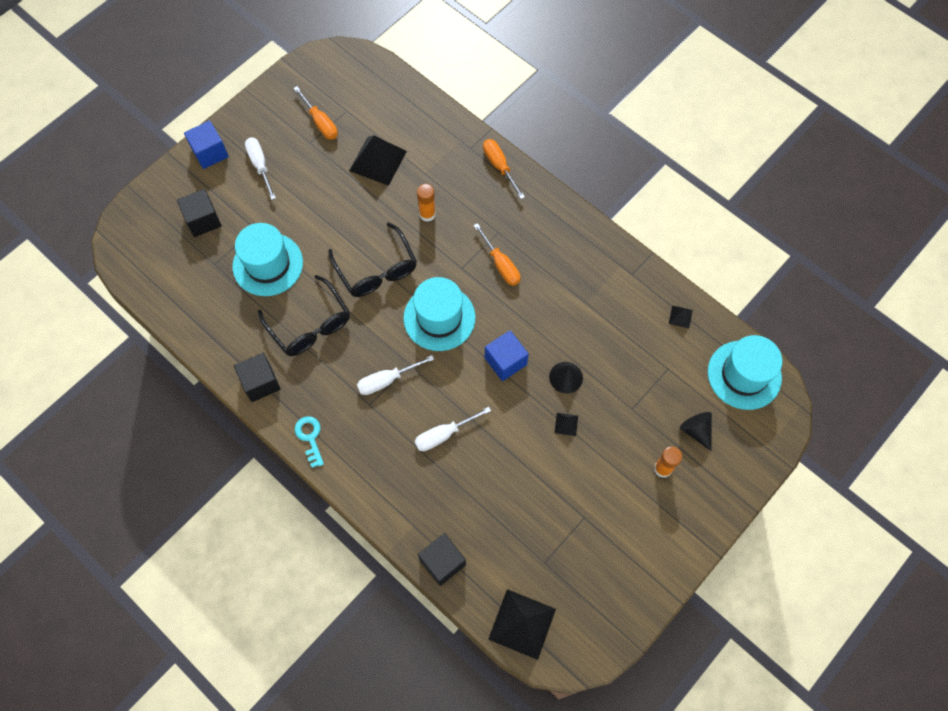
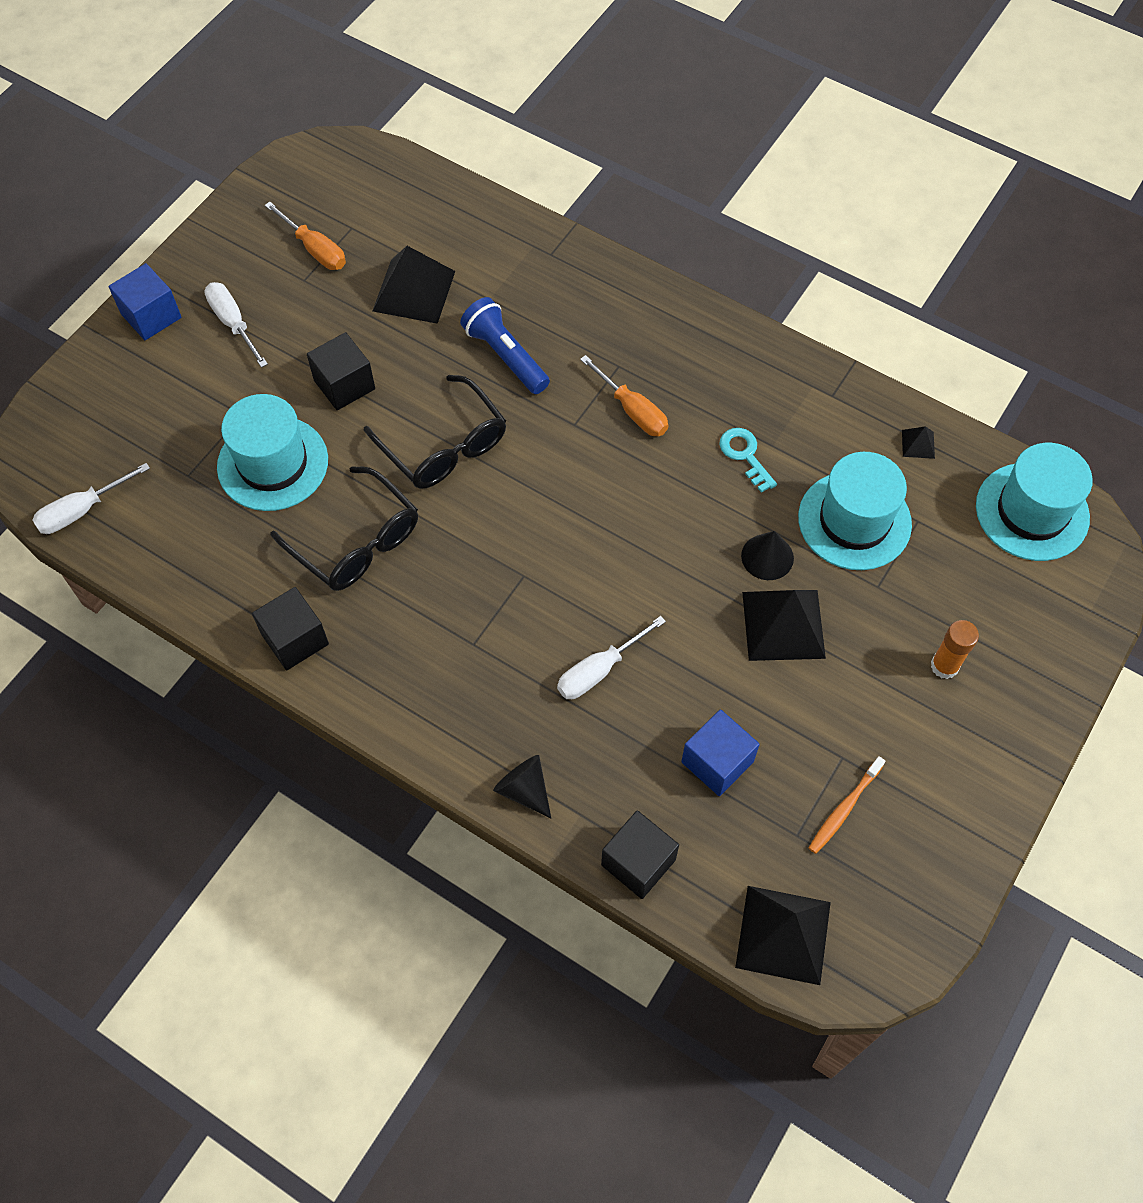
camera: 10 degrees left, 5 degrees down
black cube [177,189,222,237] -> black cube moved to [307,332,375,410]
turquoise key [295,416,324,468] -> turquoise key moved to [719,428,777,493]
white screwdriver [357,355,434,395] -> white screwdriver moved to [32,463,150,534]
turquoise hat [403,277,476,351] -> turquoise hat moved to [798,452,912,570]
orange glue stick [417,184,436,222] -> blue flashlight [460,297,550,394]
orange screwdriver [483,139,525,199] -> none
blue cube [485,330,529,381] -> blue cube moved to [681,709,760,796]
black pyramid [554,413,578,436] -> black pyramid [742,590,826,661], size x2.25
black cone [679,412,712,451] -> black cone moved to [493,755,551,818]
none -> orange toothbrush [809,756,885,854]

